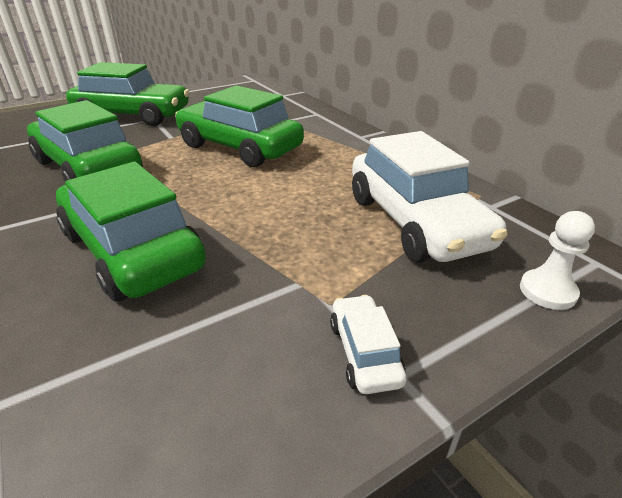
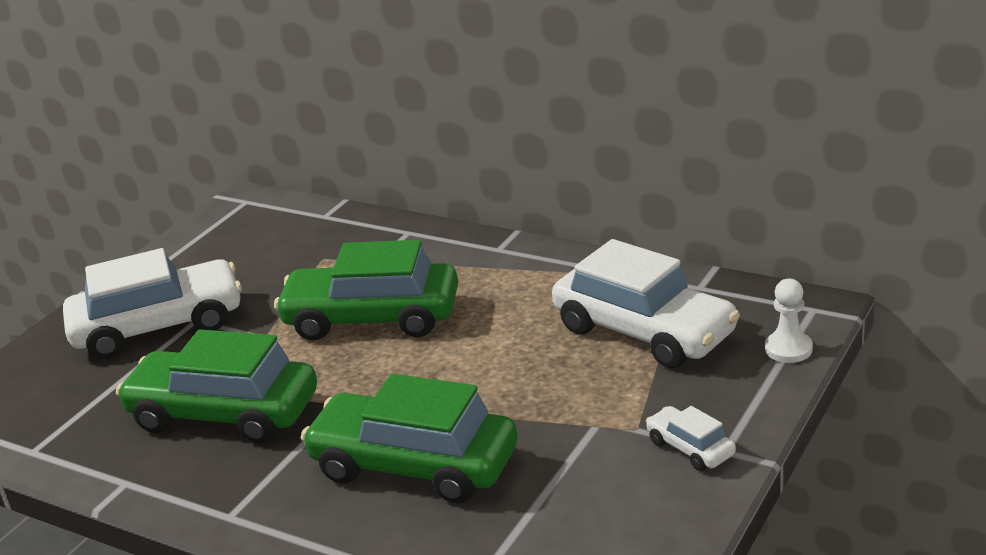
camera: 25 degrees left, 5 degrees down
green car [66,62,190,126] -> white car [63,248,242,359]

